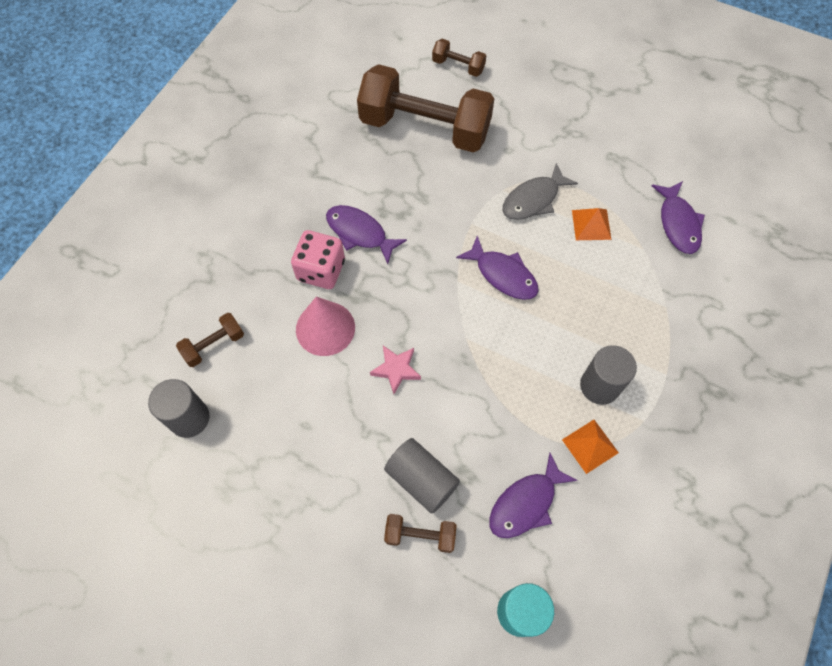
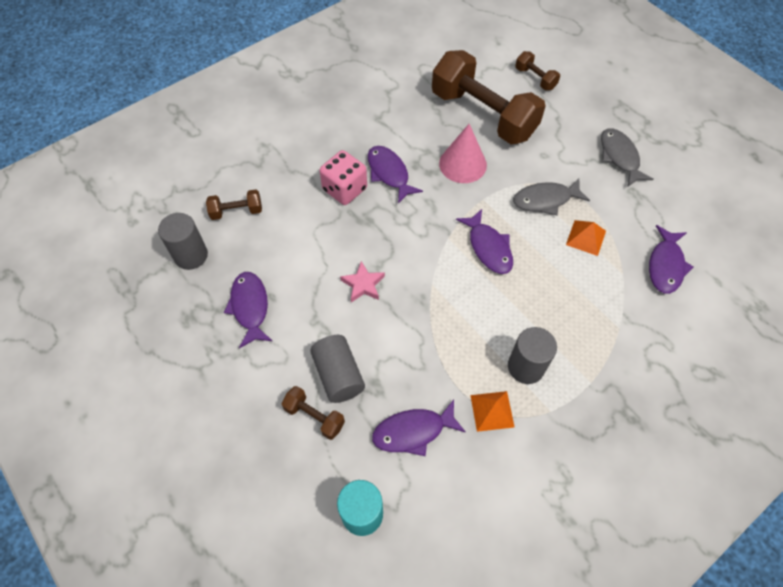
camera: 25 degrees right, 5 degrees down
pink cone [296,297,355,356] -> pink cone moved to [439,124,487,183]
none -> purple fish [224,272,272,348]
none -> grey fish [601,128,654,187]

